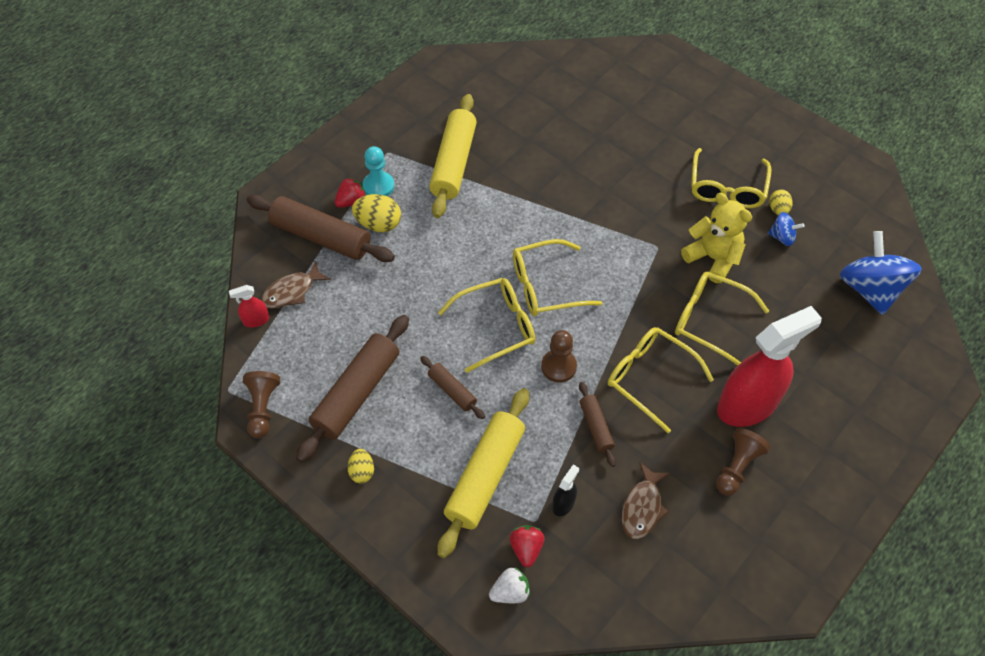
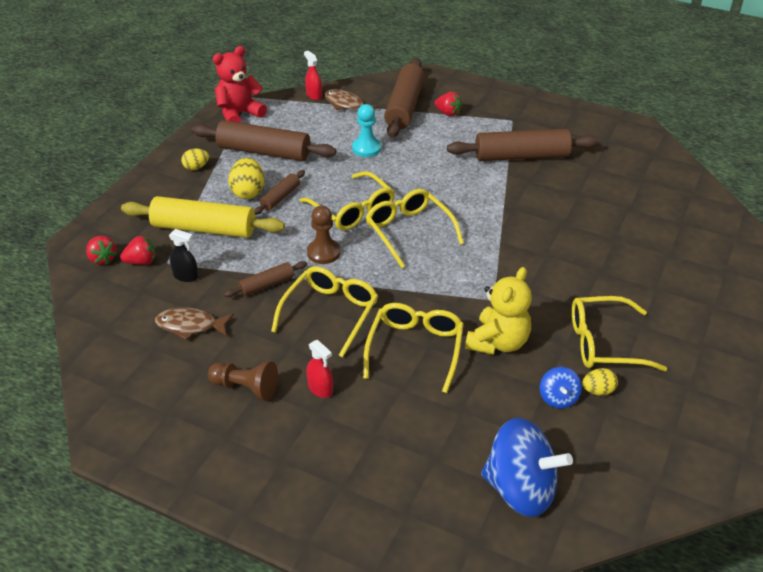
camera: 75 degrees right, 15 degrees down
brown pawn [243,371,280,438] -> red teddy bear [213,46,267,123]
yellow egg [352,194,401,232] -> yellow egg moved to [228,158,264,199]
turquoise pawn [363,146,394,196] -> turquoise pawn moved to [352,104,381,157]
yellow rolling pin [429,94,477,218] -> brown rolling pin [447,129,599,161]
white strawberry [489,567,530,603] -> red strawberry [86,236,117,265]
red spray bottle [717,306,822,427] -> red spray bottle [307,340,333,398], size x0.41
blue spinning top [839,231,922,315] -> blue spinning top turned 45 degrees clockwise [481,418,573,517]

